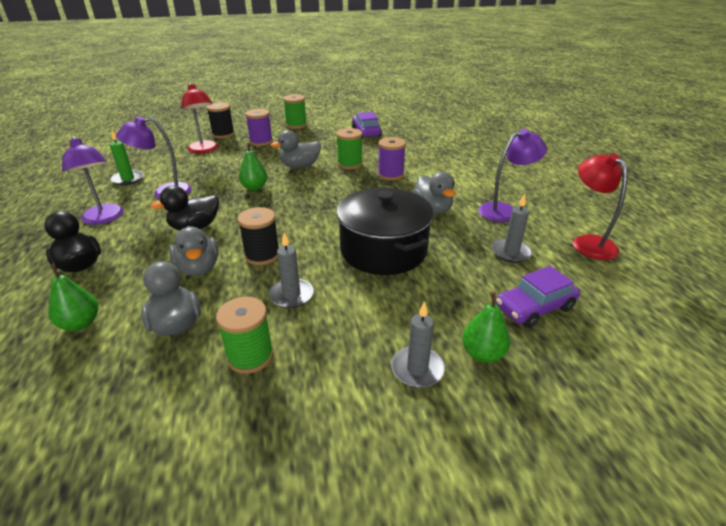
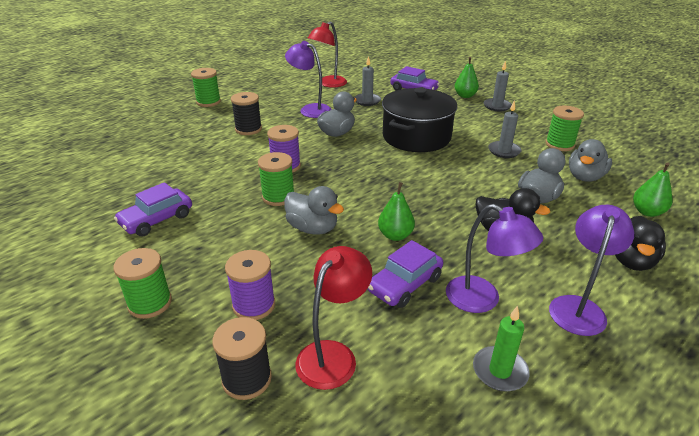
camera: 120 degrees left, 0 degrees up
black spool [237,207,279,265] -> black spool moved to [231,92,262,135]
none -> green spool [191,68,221,107]
none -> purple car [368,240,443,308]

